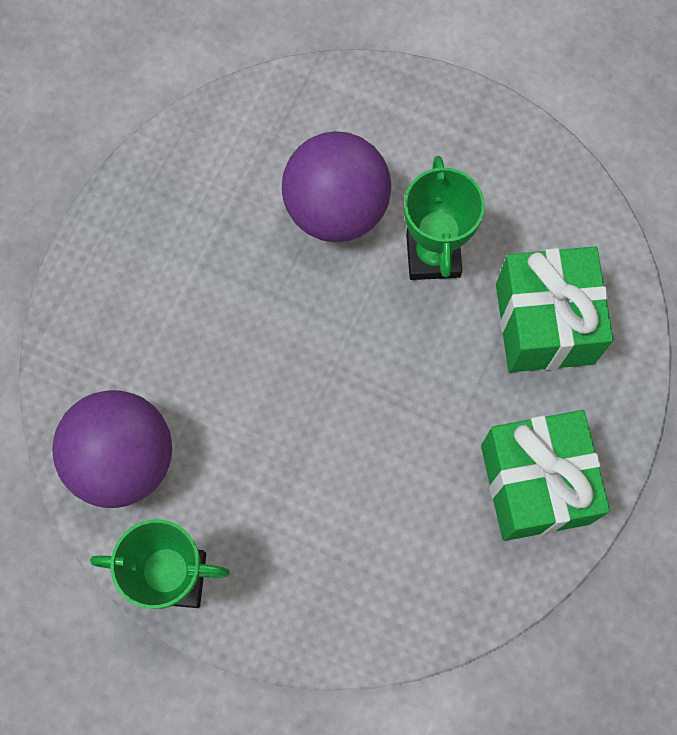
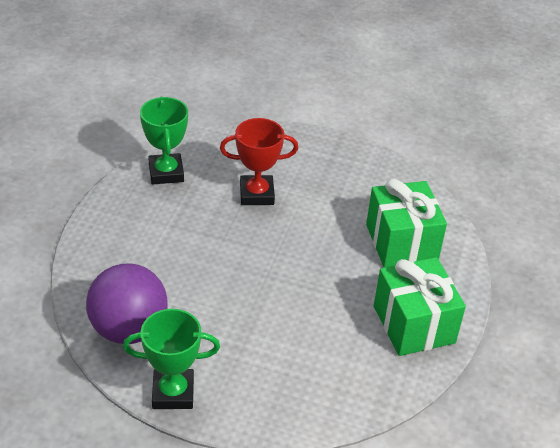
camera: 10 degrees left, 30 degrees down
purple ball [282,131,391,242] -> red trophy [220,118,298,205]
green trophy [404,156,485,280] -> green trophy moved to [140,97,188,184]

